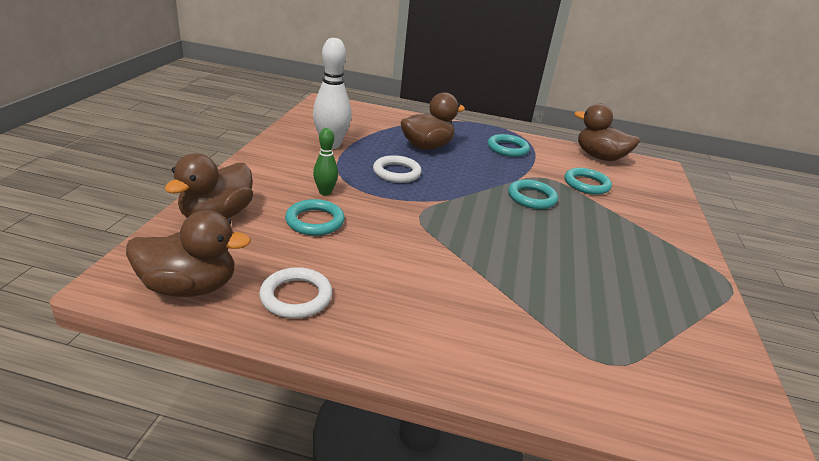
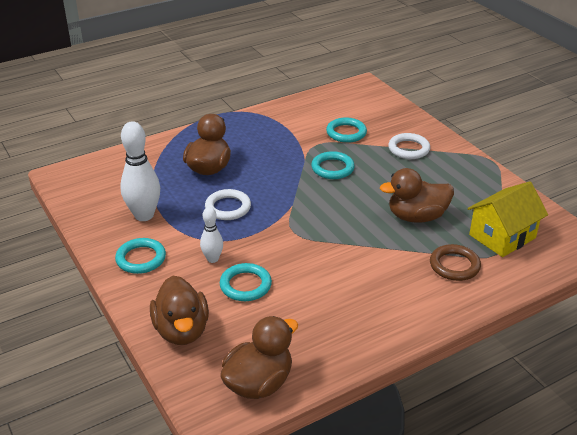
camera: 40 degrees left, 5 degrees up
white ring [259,267,332,318] -> white ring moved to [388,133,430,159]
green bowling pin [313,128,338,195] -> white bowling pin [200,207,223,263]
turquoise ring [488,134,530,157] -> turquoise ring moved to [115,238,166,274]
brown duck [574,103,640,161] -> brown duck moved to [380,168,454,223]
none -> brown ring [430,244,481,281]
none -> yellow house [468,181,548,257]

